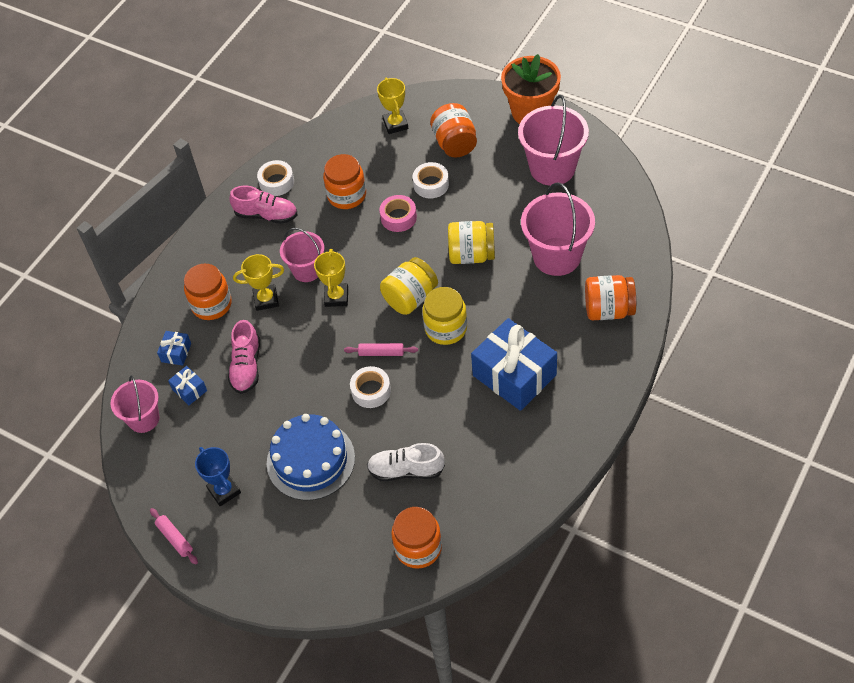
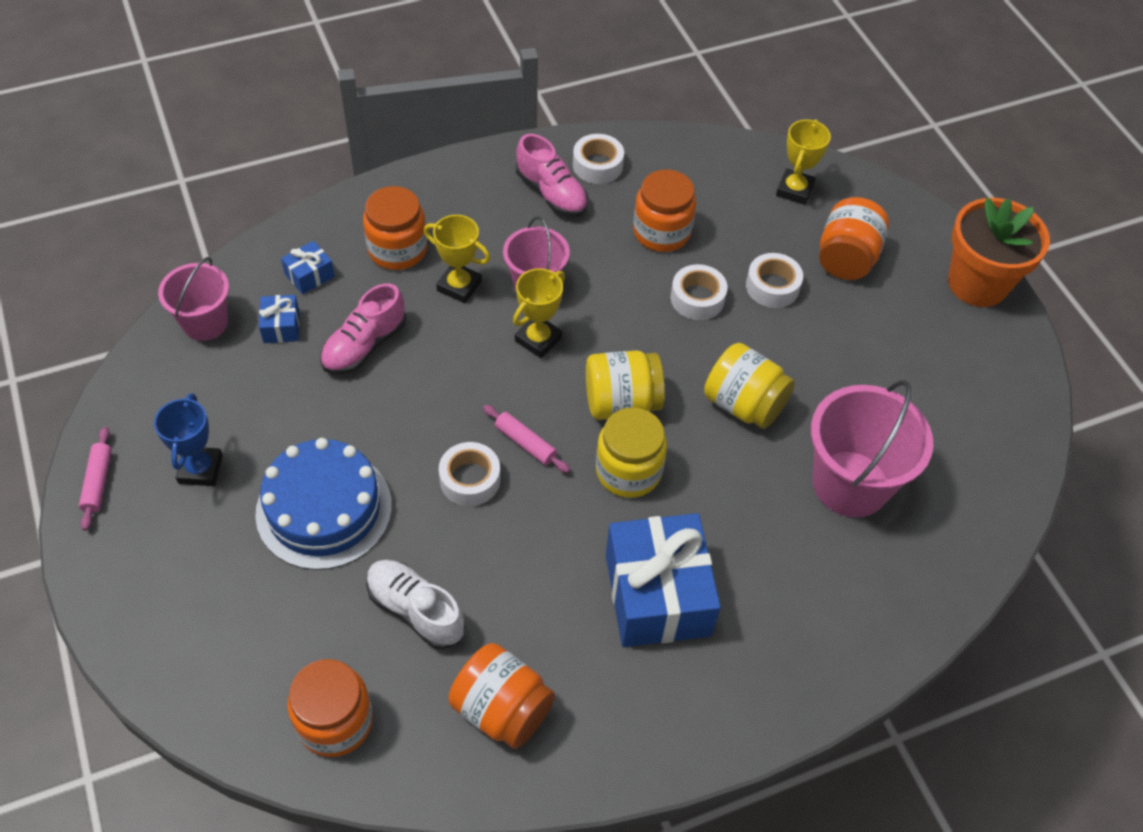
camera: 30 degrees right, 0 degrees up
pink tape [380,195,417,232] -> white tape [671,264,727,320]
pink bucket [518,95,589,186] -> none
orange jar [585,275,636,320] -> orange jar moved to [448,643,555,749]

